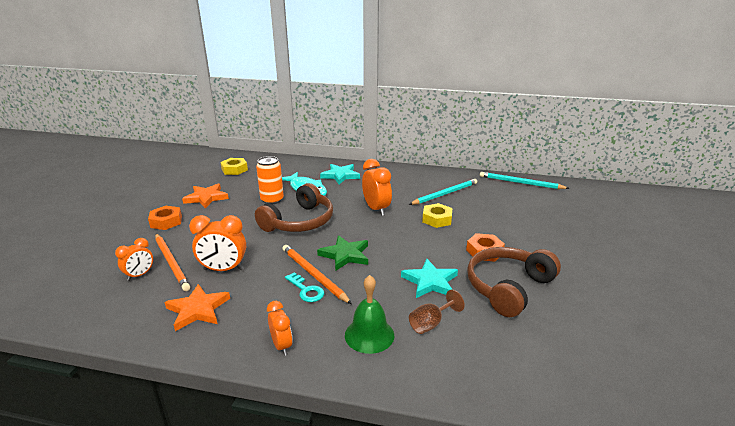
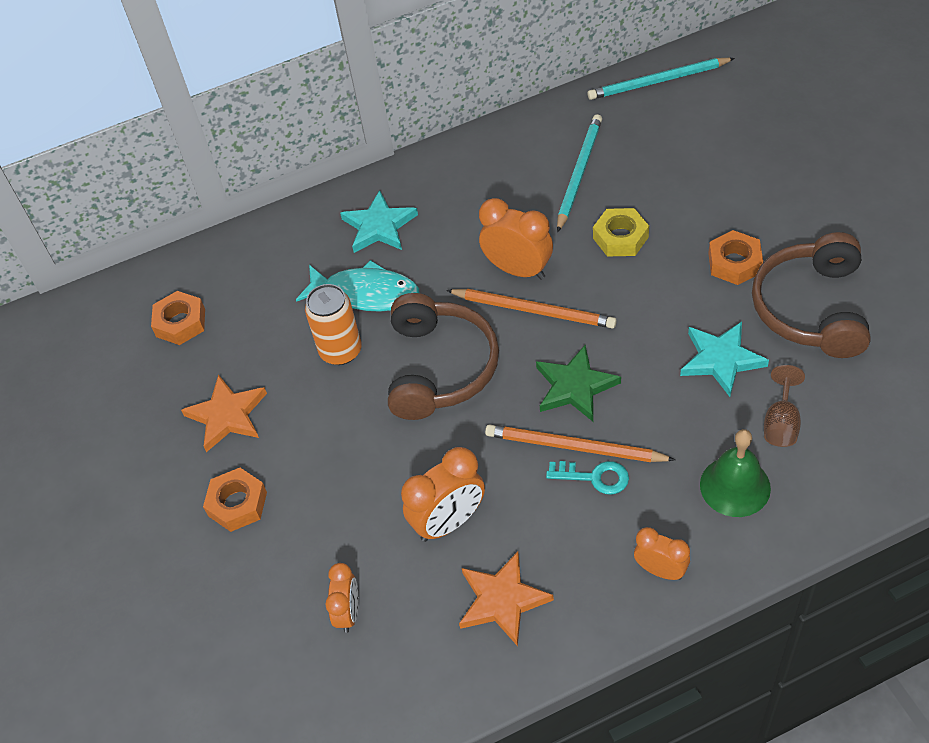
camera: 30 degrees left, 25 degrees up
orange pencil [155,234,190,291] -> orange pencil moved to [446,289,617,328]
yellow nut [220,158,248,175] -> orange nut [151,291,205,345]

